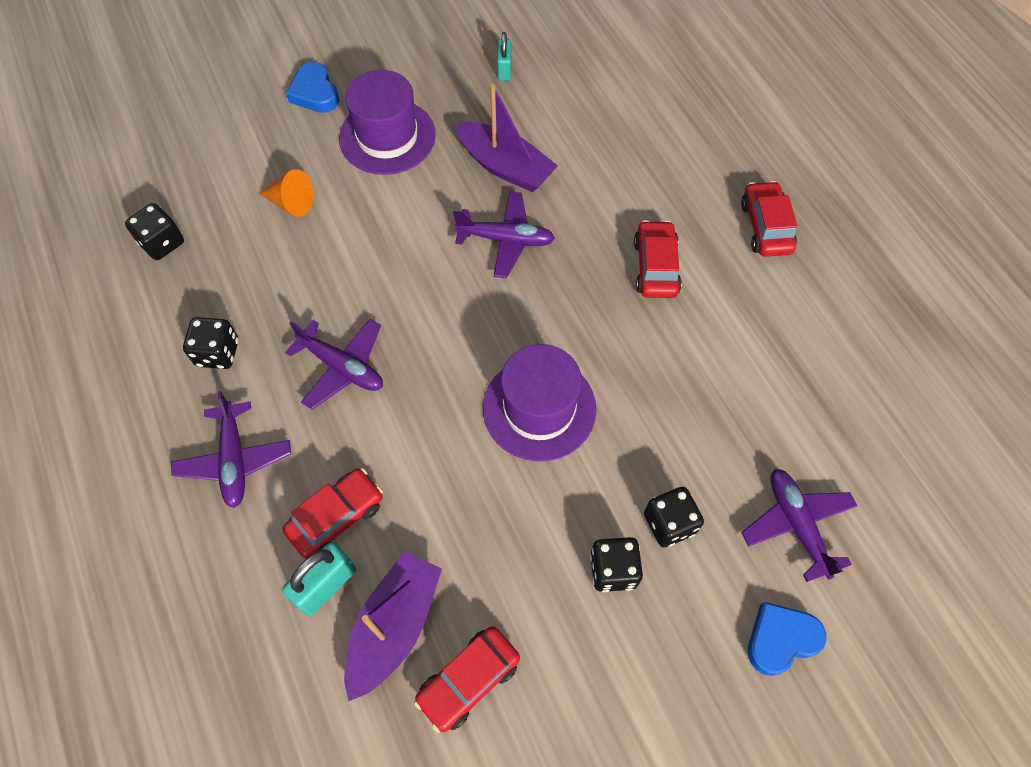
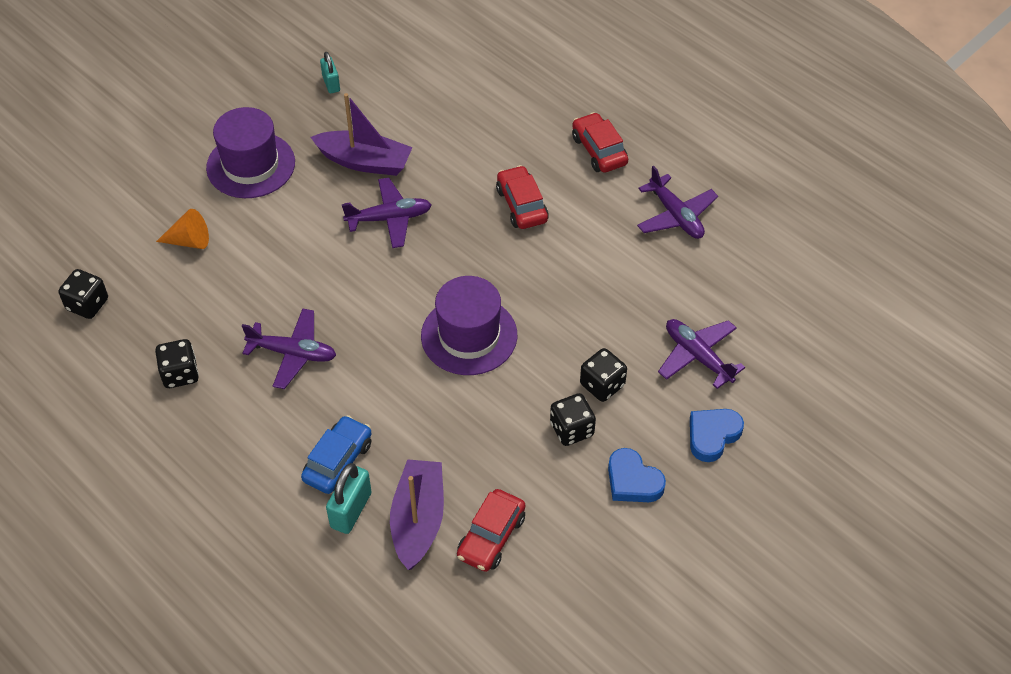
camera: 20 degrees left, 10 degrees down
purple plane [171,391,291,508] -> purple plane moved to [637,166,718,239]
red car [283,468,383,559] -> blue car [301,415,372,494]
blue heart [286,62,339,113] -> blue heart moved to [608,448,666,502]

